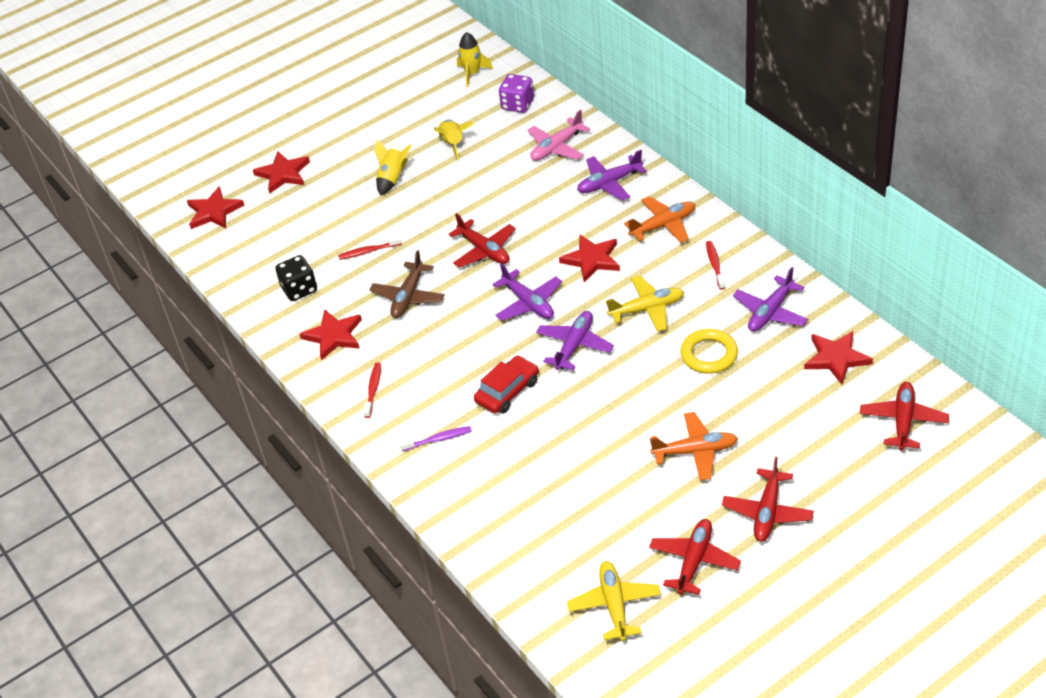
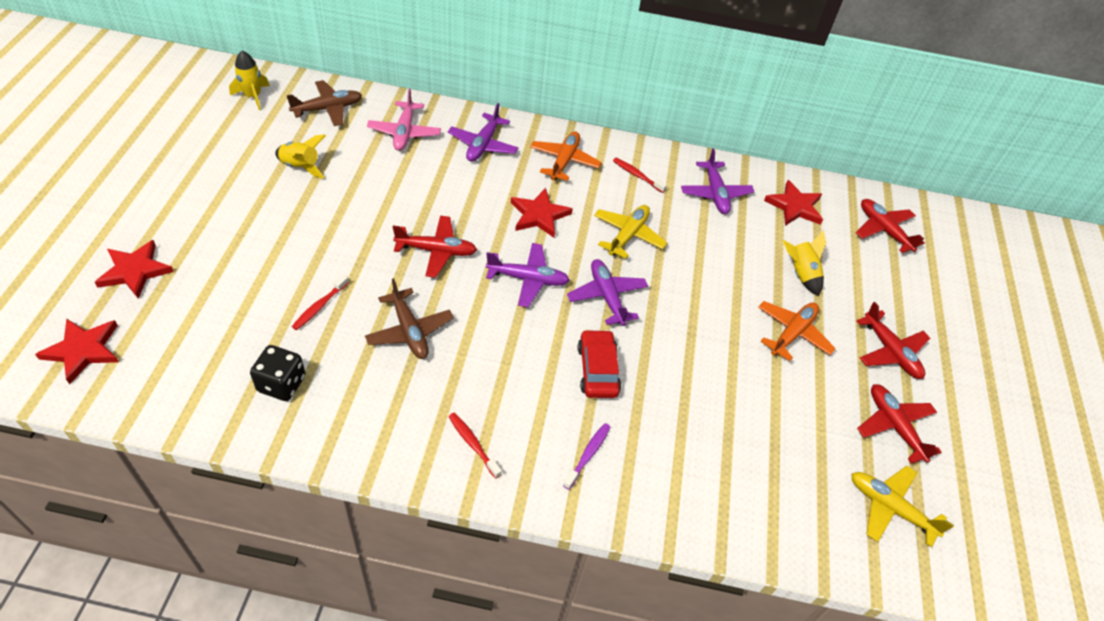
camera: 55 degrees left, 5 degrees up
red star [299,309,362,361] -> none
yellow rocket [375,140,411,196] -> yellow rocket moved to [783,230,826,296]
purple dice [499,74,534,113] -> brown plane [286,80,362,126]
yellow ring [681,329,738,374] -> none

